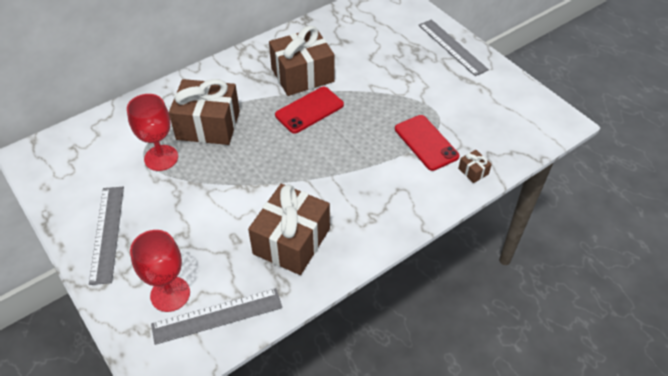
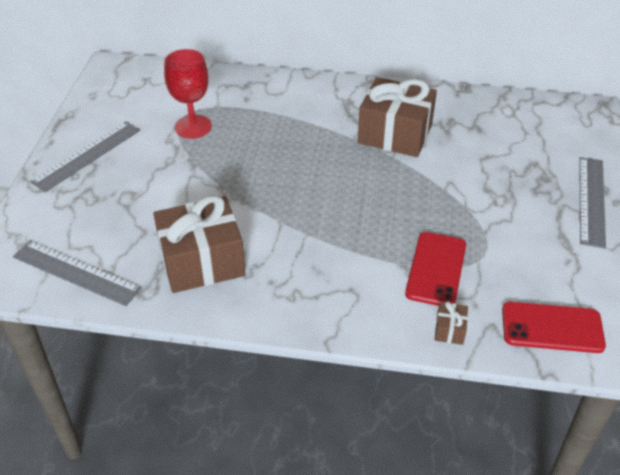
camera: 45 degrees right, 5 degrees down
red goblet [130,230,190,312] -> none
brown gift [169,79,240,145] -> none
red phone [275,87,344,134] -> red phone moved to [502,302,606,353]

